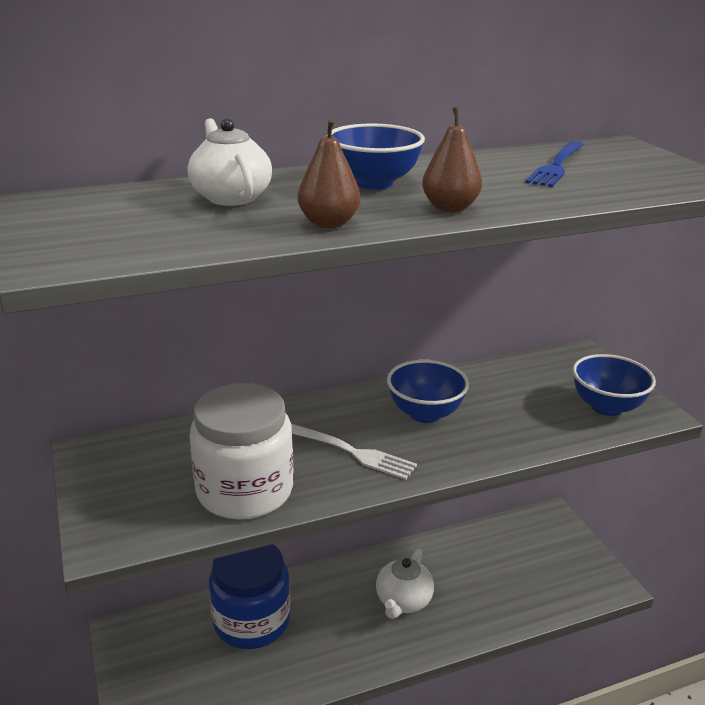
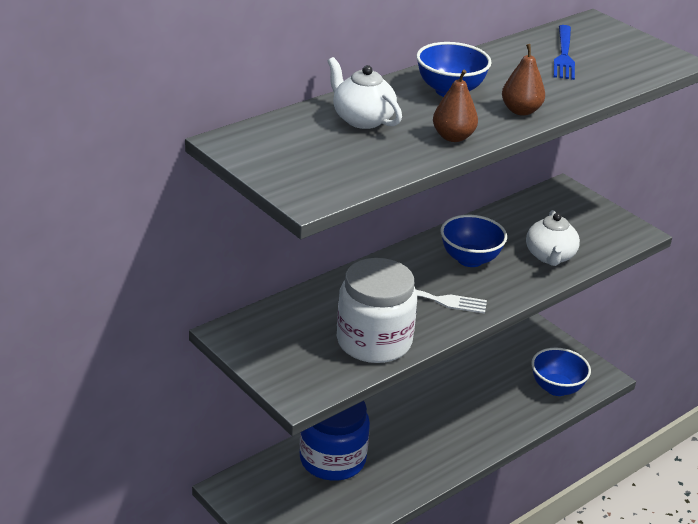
camera: 20 degrees left, 5 degrees up
white teapot [376,549,434,619] -> white teapot moved to [526,210,580,266]
blue bowl [572,354,656,416] -> blue bowl moved to [531,348,591,396]

